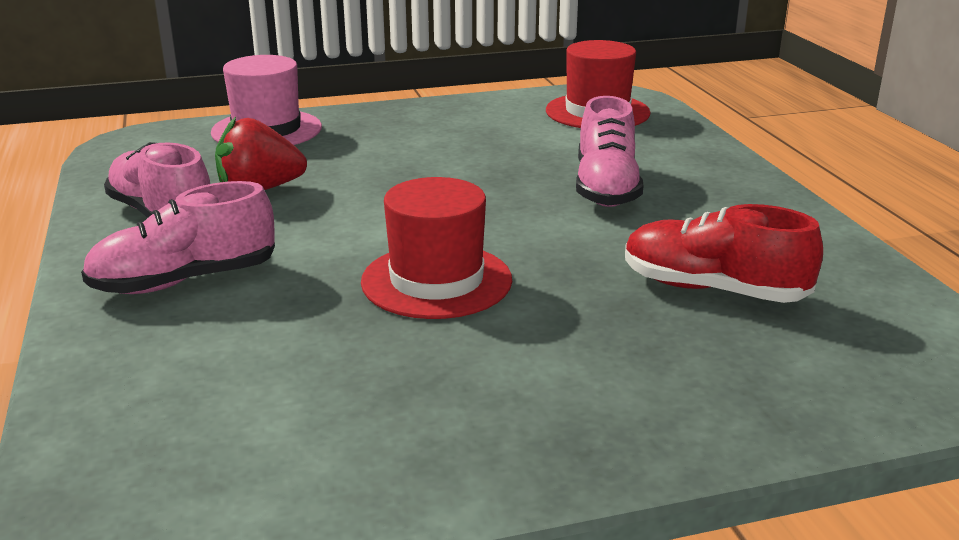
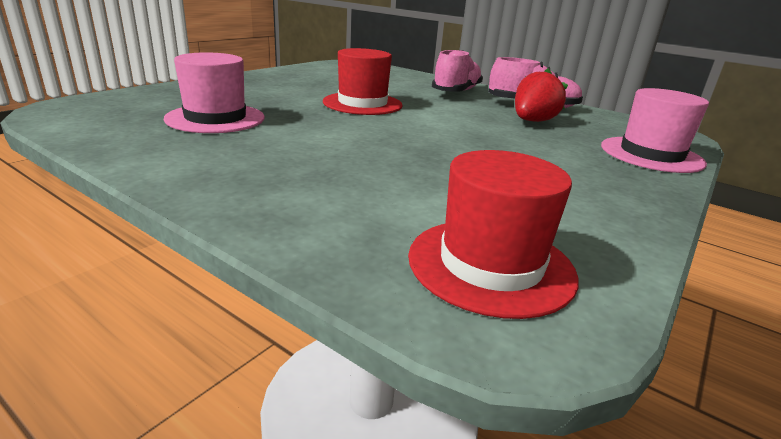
camera: 140 degrees right, 0 degrees up
pink shoe [576,96,643,207] -> none
red shoe [625,204,823,303] -> pink hat [164,52,265,133]

